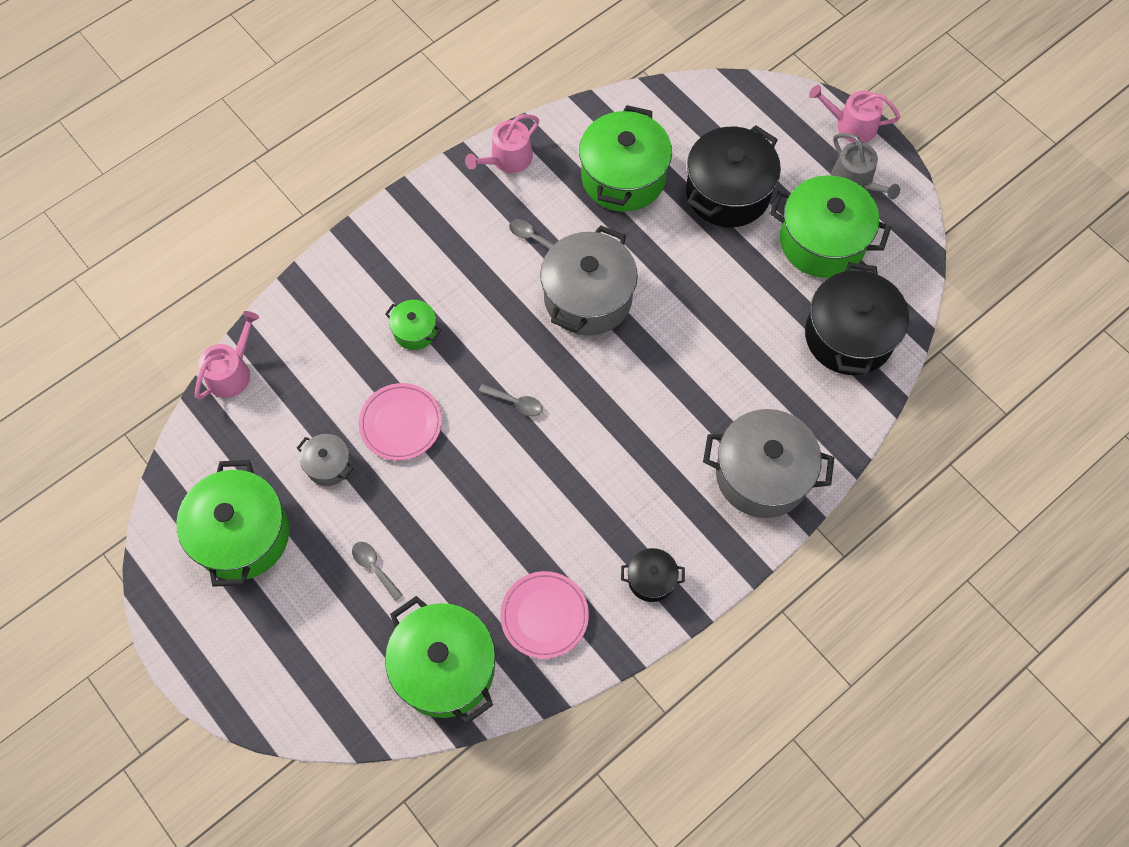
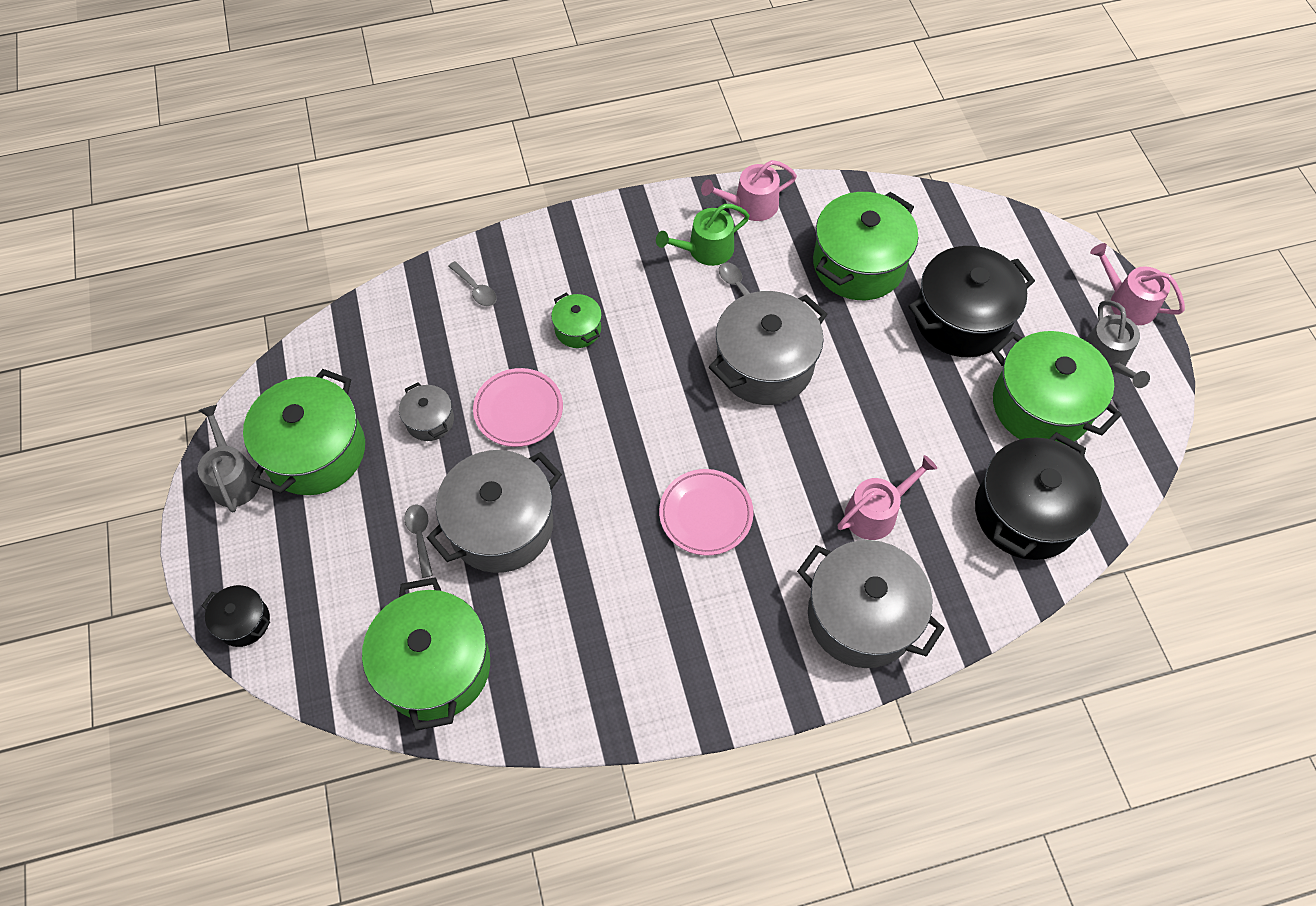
camera: 25 degrees right, 5 degrees down
pink watering can [195,311,259,399] -> pink watering can moved to [838,455,937,540]
grey spoon [478,384,543,416] -> grey spoon moved to [448,261,497,306]
pink plate [500,571,589,659] -> pink plate moved to [659,469,754,556]
black pot [621,548,685,602] -> black pot moved to [202,585,270,647]
none -> grey watering can [198,405,260,512]
none -> grey pot [427,450,562,573]
none -> green watering can [656,204,750,266]

